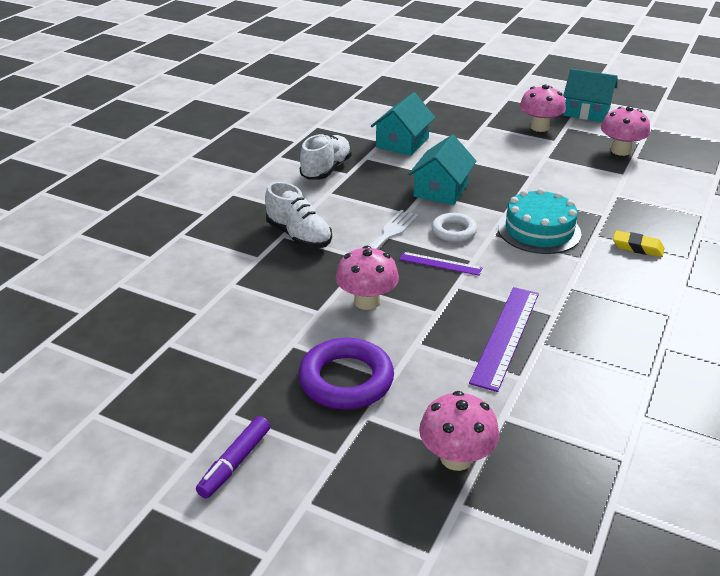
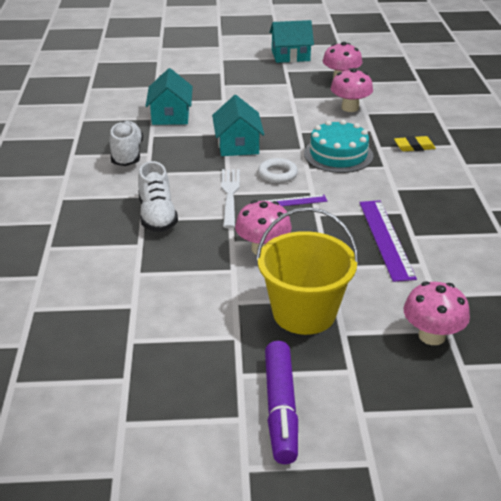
camera: 30 degrees left, 0 degrees up
purple marker [196,416,270,499] -> purple marker [265,341,298,464], size x1.52
white shoe [265,182,332,248] -> white shoe turned 60 degrees clockwise [138,161,178,232]
purple ring [299,338,394,409] -> yellow bucket [256,207,359,335]
pink mushroom [520,85,566,132] -> pink mushroom moved to [331,68,373,112]

